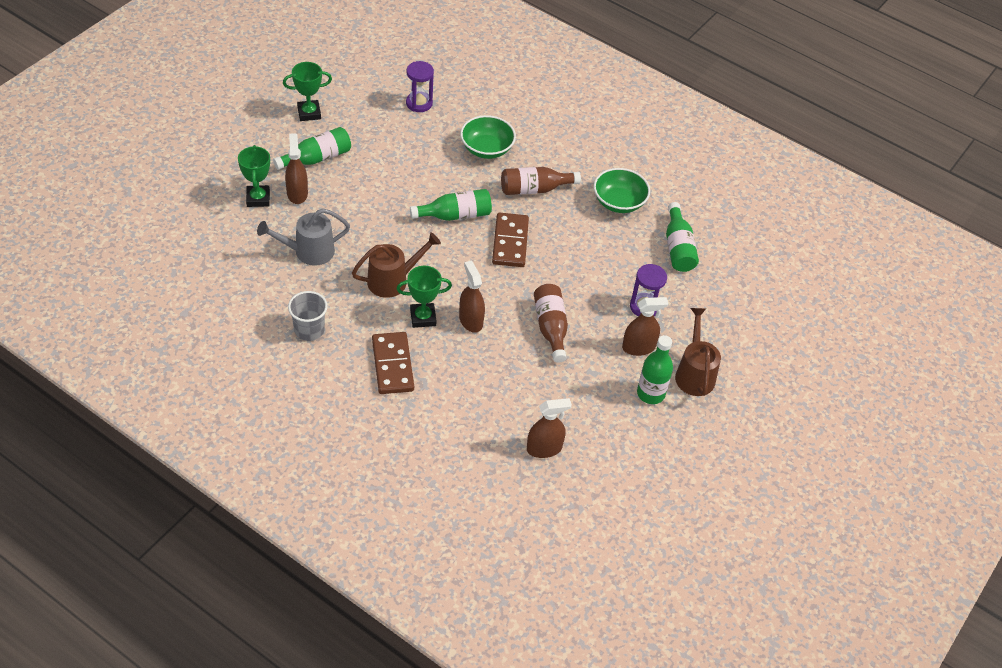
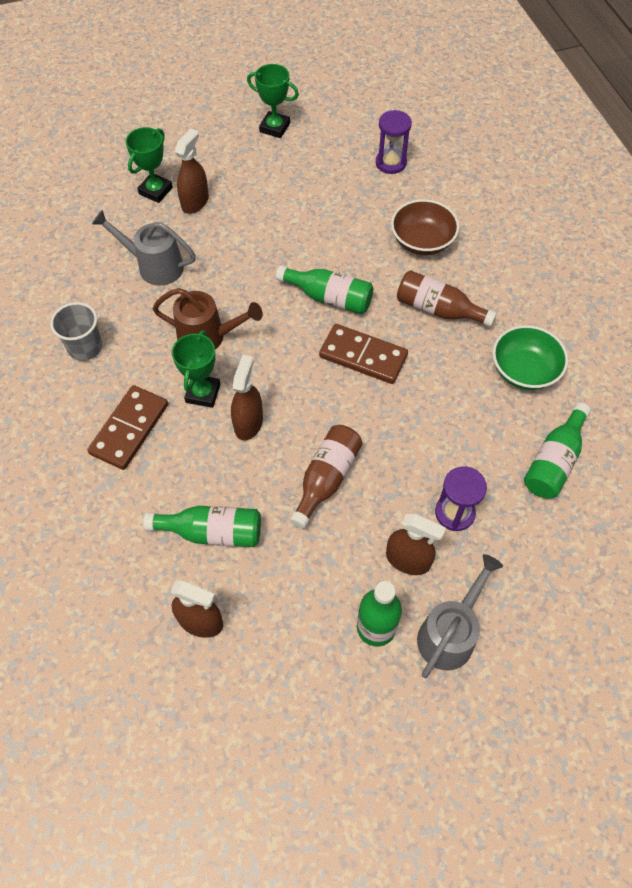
camera: 40 degrees right, 10 degrees up
green bottle [273,127,351,170] -> green bottle moved to [143,506,261,547]
green trophy [397,266,452,328] -> green trophy turned 75 degrees clockwise [172,330,221,408]
green bowl [460,115,516,159] -> brown bowl [391,199,459,255]
brown domino [492,212,529,267] -> brown domino turned 75 degrees clockwise [319,324,408,384]
brown watering can [675,308,721,396] -> grey watering can [417,554,503,678]

